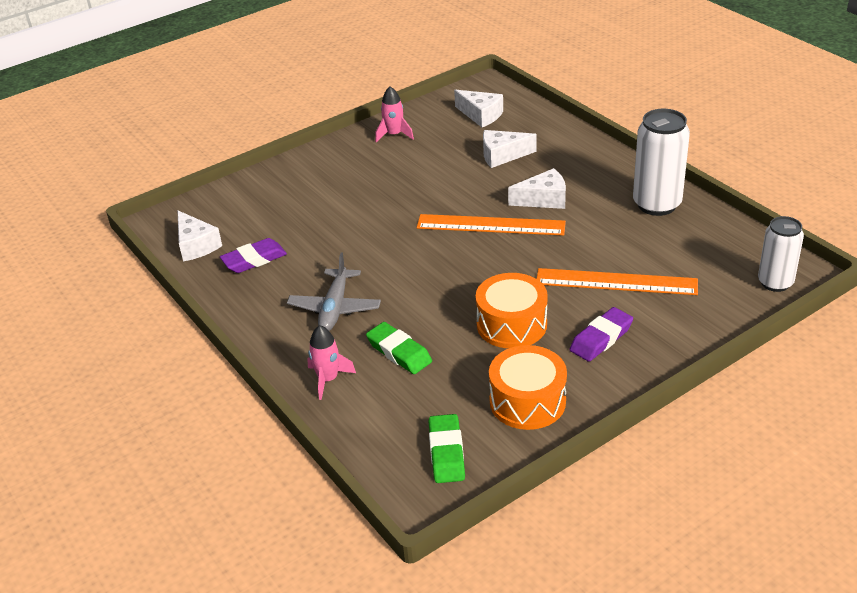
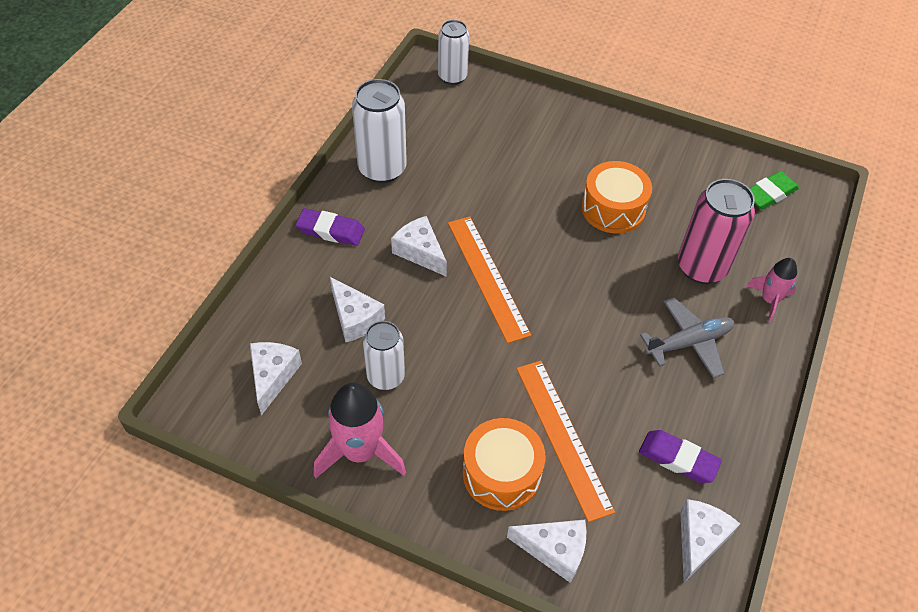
camera: 125 degrees left, 15 degrees up
green eraser [366,322,432,374] -> pink can [678,179,755,284]
pink rocket [375,86,414,142] -> pink rocket [314,383,406,478], size x1.69
orange drum [489,345,567,430] -> orange drum moved to [463,418,545,511]
orange ruler [537,268,698,295] -> orange ruler moved to [516,361,615,522]
purple eraser [570,307,633,362] -> purple eraser moved to [296,208,365,246]
none -> white can [363,321,405,390]
none -> white cheese [507,520,587,583]

